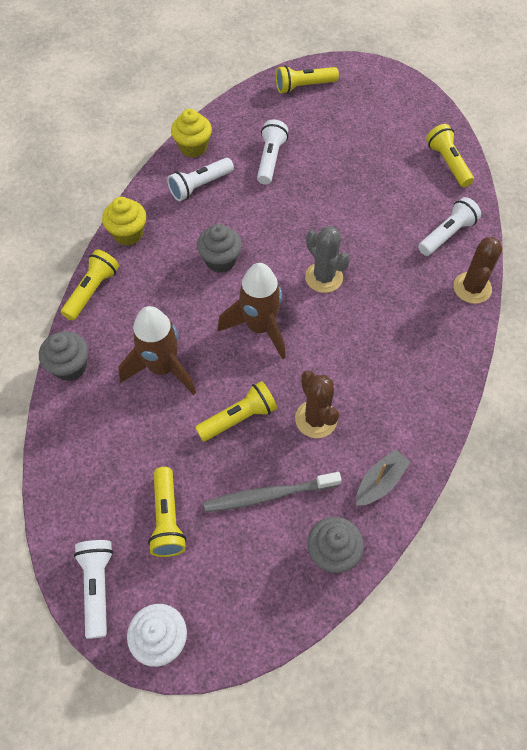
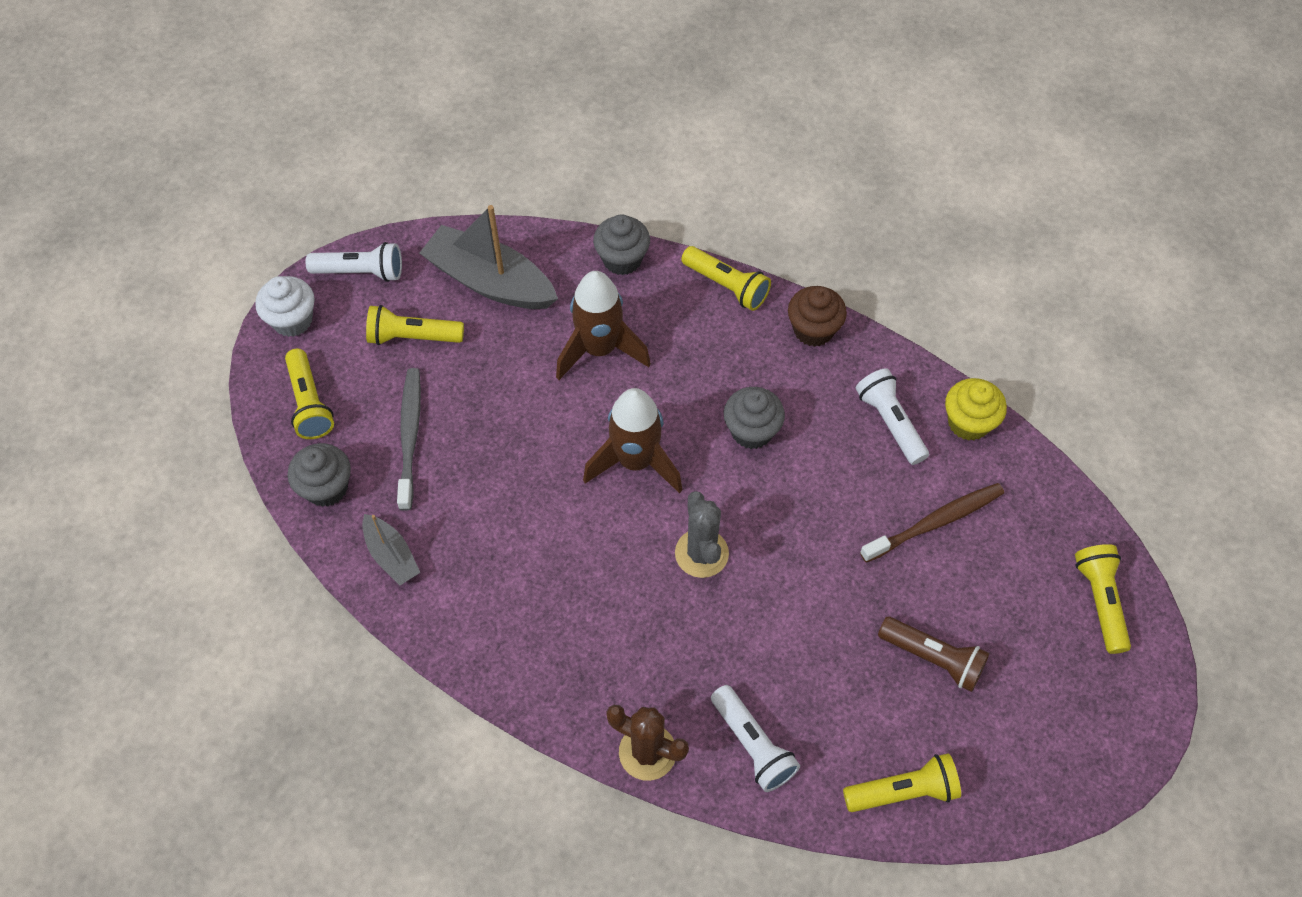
camera: 100 degrees right, 0 degrees up
yellow cupcake [102,197,146,246] -> brown cupcake [788,286,847,347]
yellow flashlight [195,381,277,442] -> yellow flashlight moved to [285,349,334,439]
white flashlight [257,120,288,185] -> brown toothbrush [860,483,1004,563]
brown cactus [295,370,339,438] -> none
grey cactus [305,226,350,293] -> grey cactus turned 75 degrees counterclockwise [675,491,729,578]
none -> grey boat [420,205,558,309]
none -> brown flashlight [878,617,990,692]

